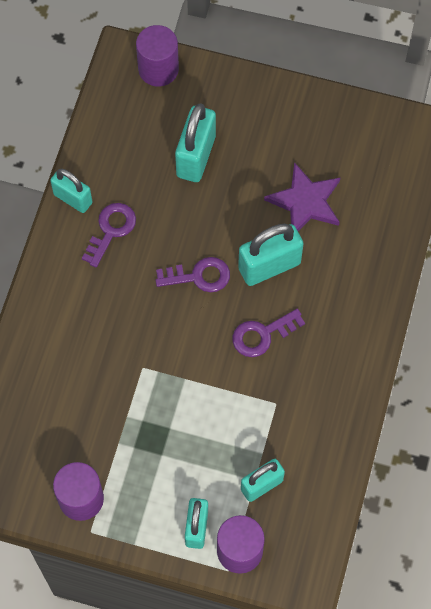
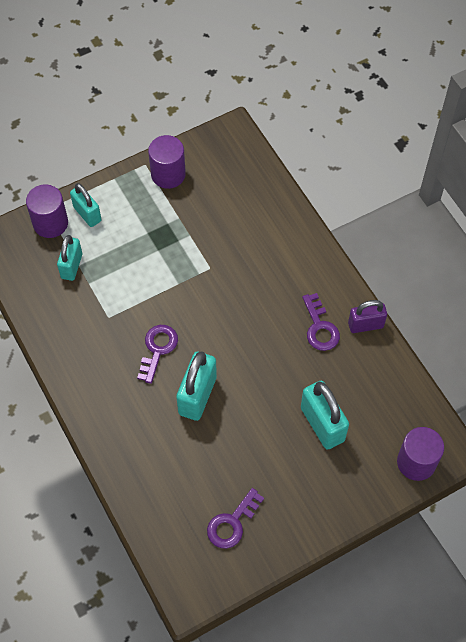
camera: 135 degrees right, 5 degrees down
turquoise padlock [50,169,92,213] -> purple padlock [348,300,387,333]
purple key [156,257,230,292] -> purple key moved to [207,488,264,549]
purple star [264,162,340,231] -> none

